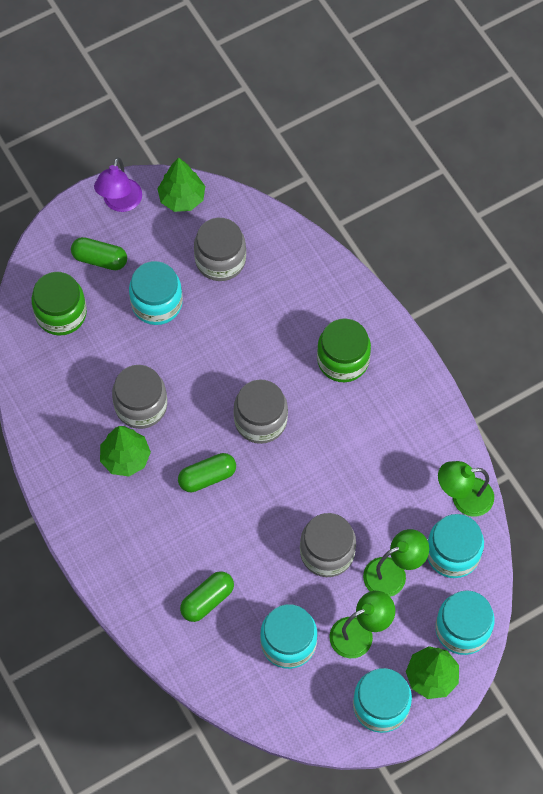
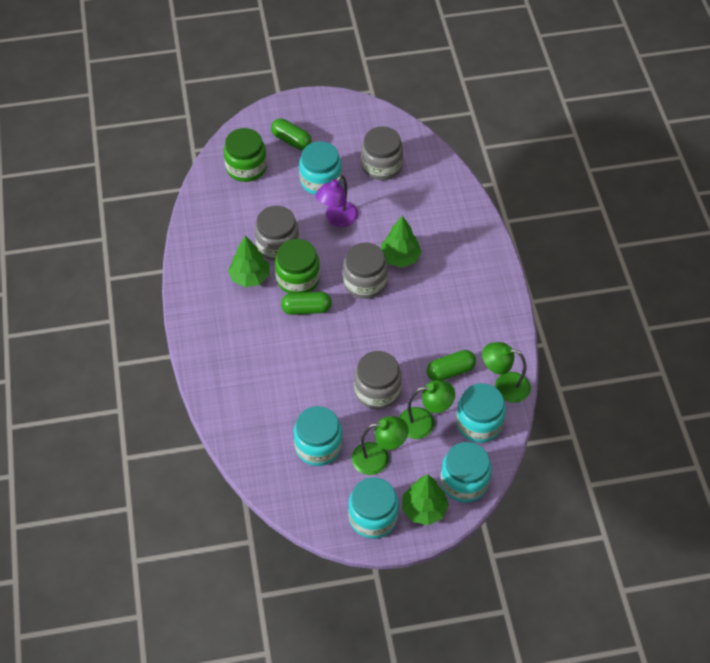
camera: 20 degrees right, 10 degrees down
purple lamp [94,157,142,212] -> purple lamp moved to [316,175,358,227]
green tree [157,157,205,212] -> green tree moved to [381,216,422,268]
green capsule [180,571,234,622] -> green capsule moved to [427,350,476,381]
green jar [317,318,371,382] -> green jar moved to [275,239,320,294]

